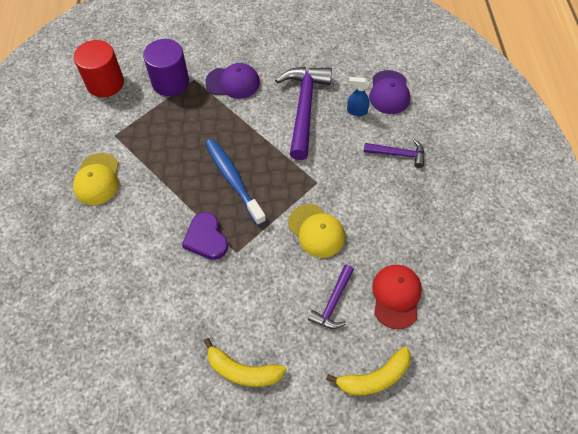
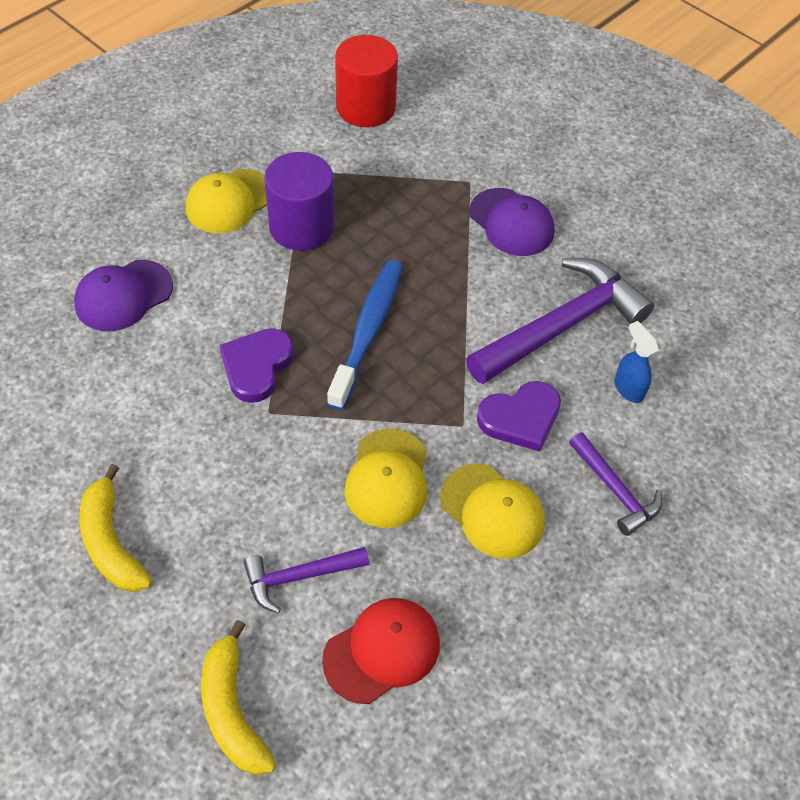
camera: 45 degrees right, 5 degrees down
purple cylinder [143,39,189,96] -> purple cylinder moved to [264,152,335,251]
yellow banana [326,347,411,396] -> yellow banana turned 45 degrees clockwise [201,620,276,775]
purple cap [369,70,410,114] -> purple cap moved to [74,260,173,331]
none -> yellow cap [440,463,545,559]
none -> purple heart [477,381,561,452]

